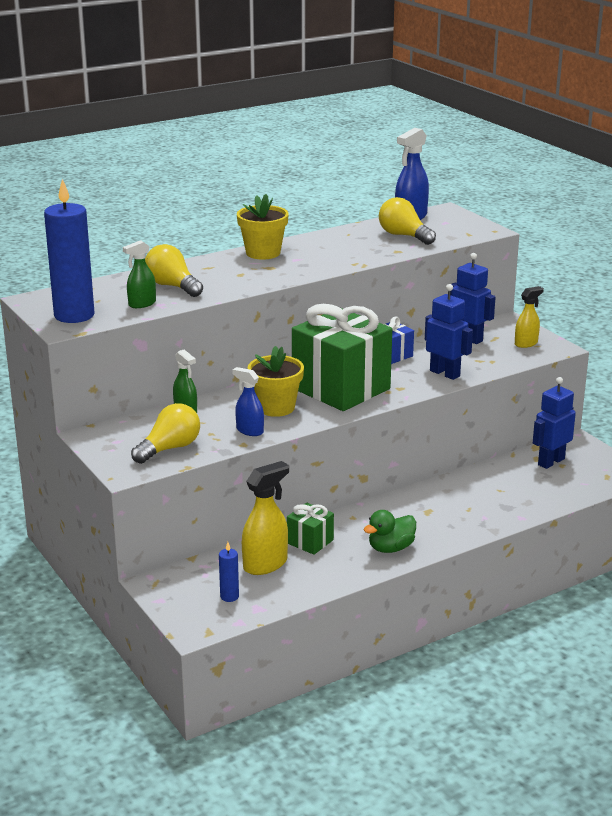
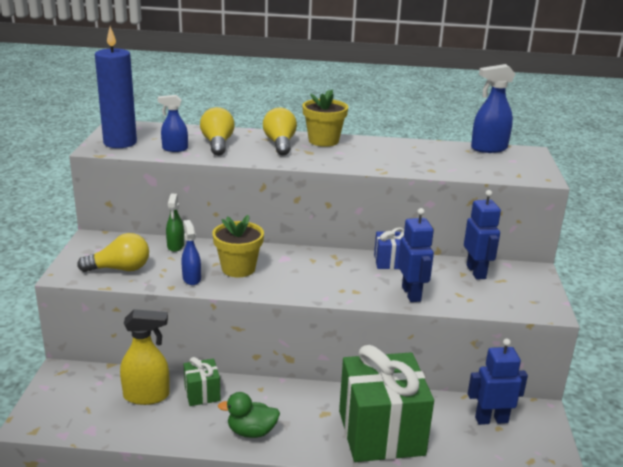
camera: 35 degrees right, 0 degrees up
green spray bottle [123,240,156,308] -> blue spray bottle [158,95,188,152]
blue candle [219,542,239,602] -> none
green gift [292,304,392,411] -> green gift moved to [339,345,434,462]
yellow light bulb [379,197,436,245] -> yellow light bulb moved to [263,107,297,155]
yellow spray bottle [515,286,544,348] -> none

